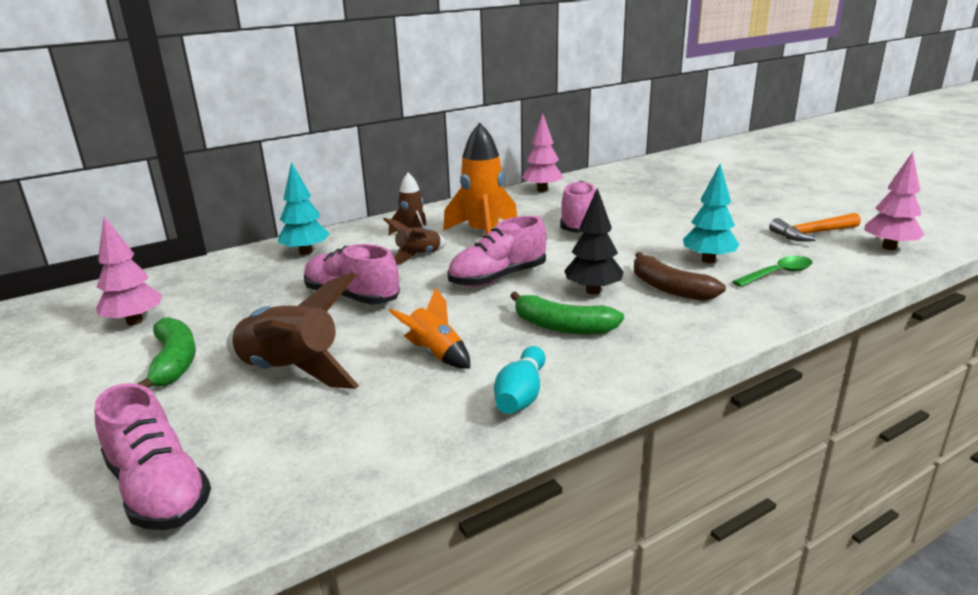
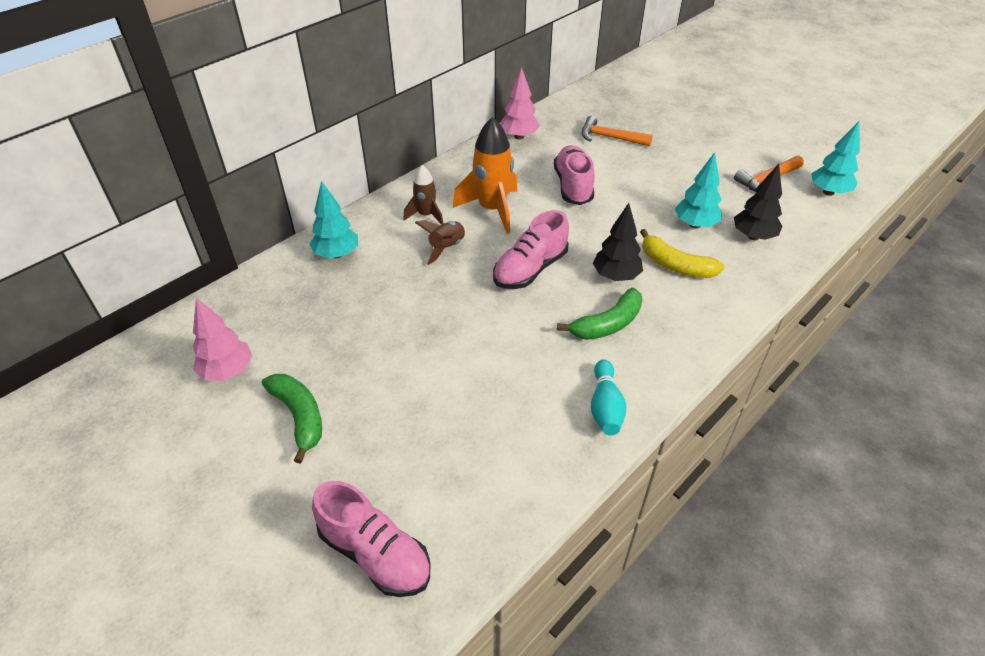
camera: 15 degrees left, 20 degrees up
brown rocket [226,272,359,389] -> none
pink shoe [304,244,400,305] -> none
orange rocket [389,288,470,369] -> none
green banana [510,292,624,335] -> green banana turned 45 degrees counterclockwise [557,288,642,340]
brown banana [634,252,726,301] -> yellow banana [640,229,724,278]
green spoon [732,256,813,287] -> black tree [734,164,782,240]
pink tree [865,152,925,250] -> turquoise tree [811,121,860,196]
none -> orange hammer [581,116,653,146]

